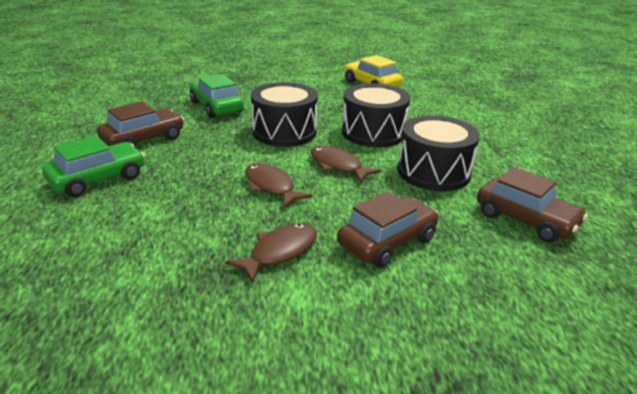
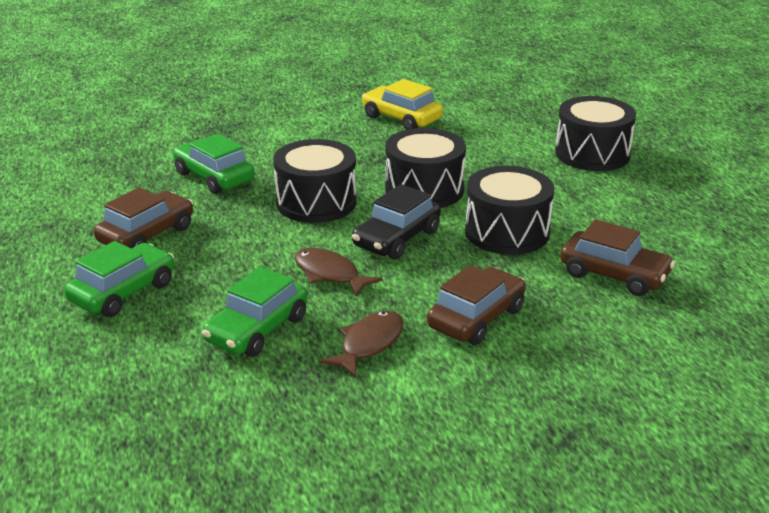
camera: 10 degrees left, 0 degrees up
brown fish [311,146,381,183] -> black car [352,184,441,259]
none -> green car [202,266,307,357]
none -> black drum [555,96,636,171]

